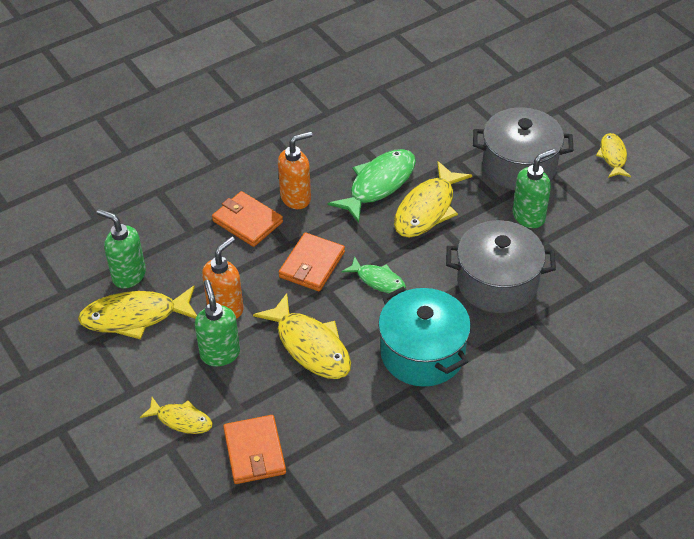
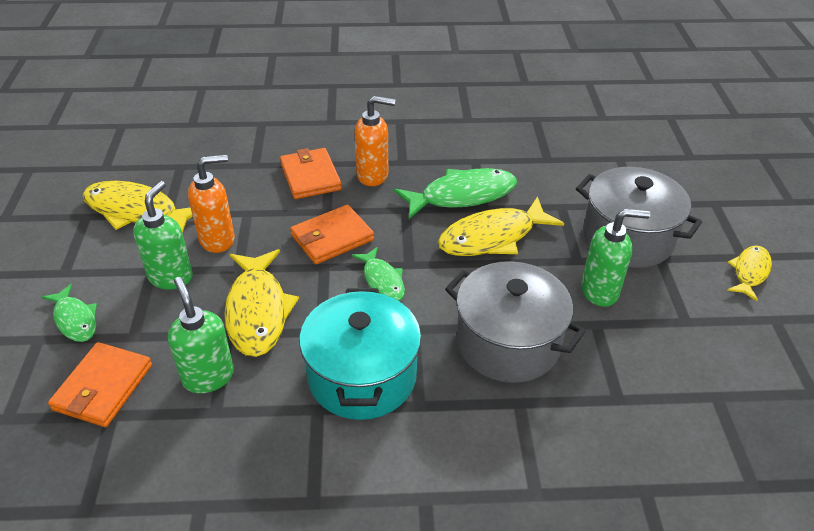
camera: 30 degrees right, 5 degrees down
green soap dispenser [97,209,146,289] -> green soap dispenser moved to [168,277,234,393]
yellow fish [140,397,213,434] -> green fish [42,284,97,342]

